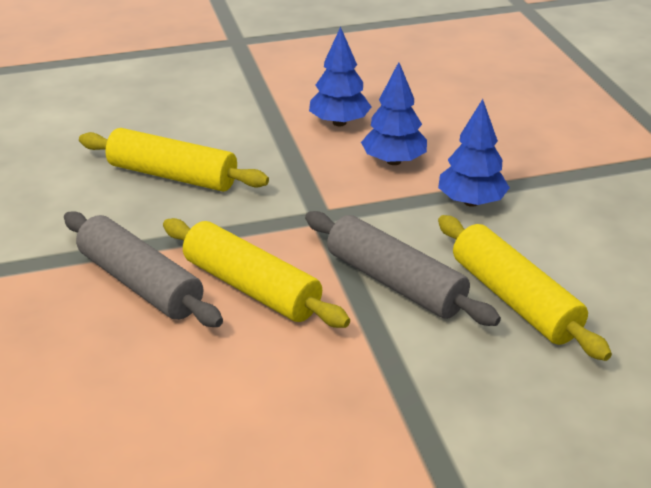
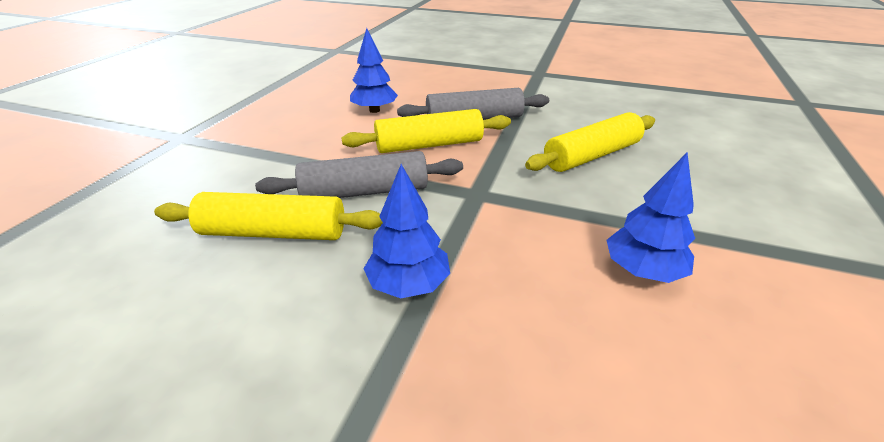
camera: 125 degrees right, 0 degrees up
blue tree [361,62,427,165] -> blue tree moved to [350,28,398,113]

